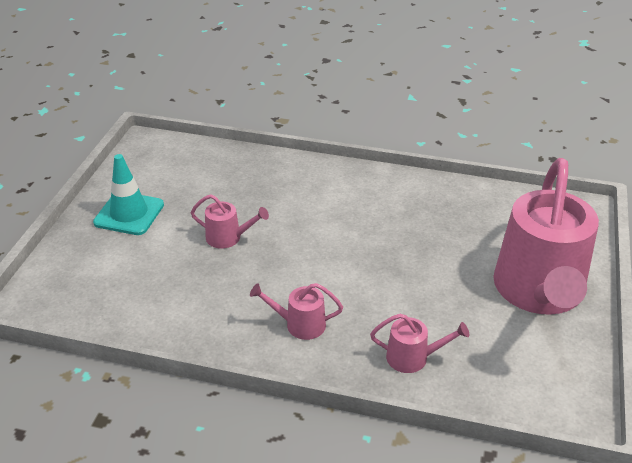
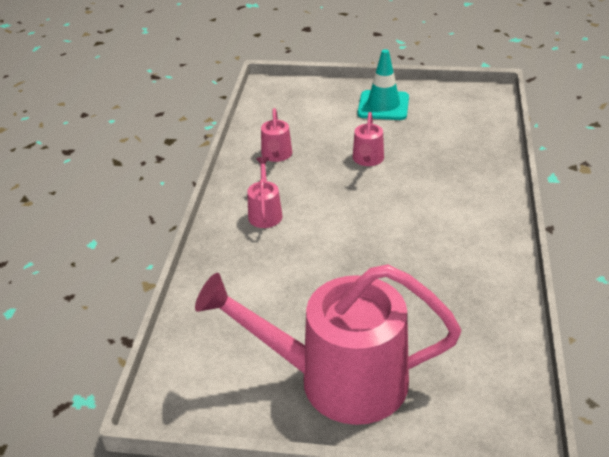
camera: 85 degrees right, 0 degrees up
pink watering can [370,314,469,373] -> pink watering can moved to [261,108,292,162]

